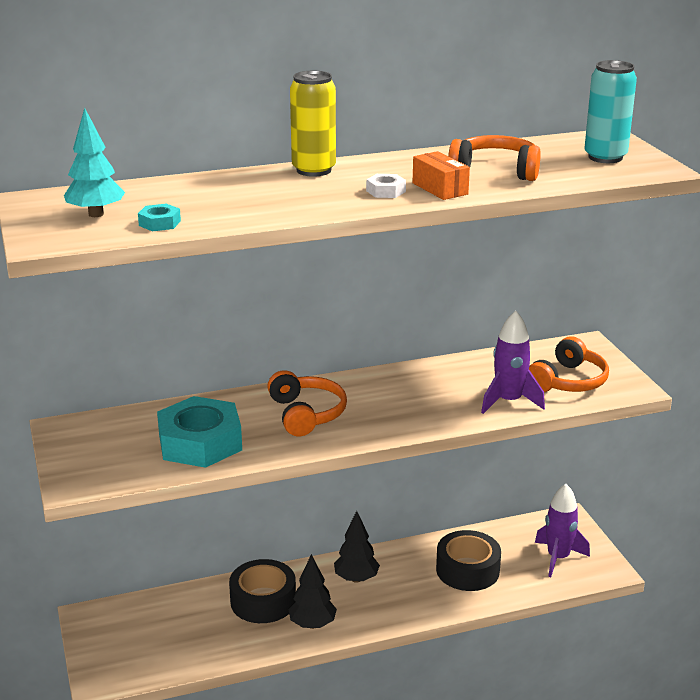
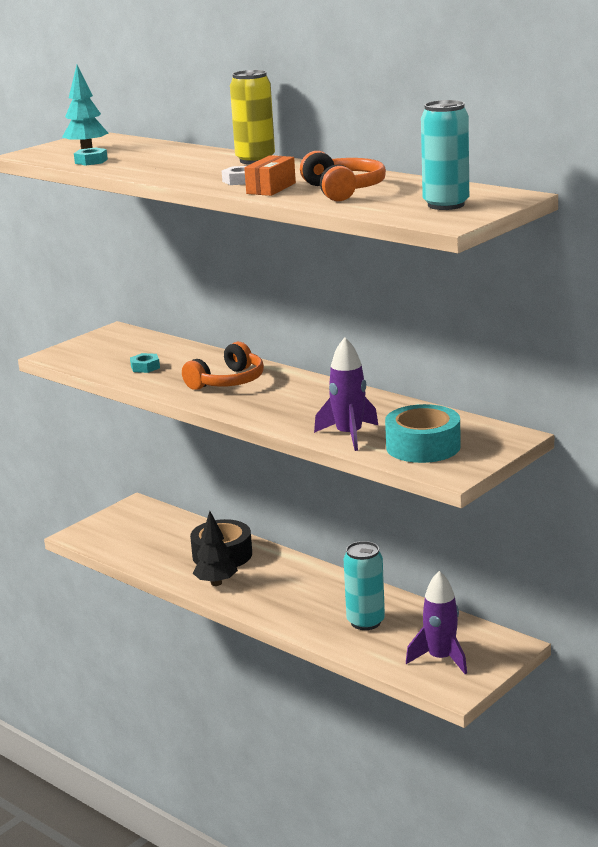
camera: 60 degrees right, 5 degrees down
turquoise nut [157,396,242,468] -> turquoise nut [130,353,160,373], size x0.41
black tree [334,511,380,583] -> none
black tape [436,530,501,591] -> turquoise can [344,541,385,630]
orange headphones [529,336,609,392] -> turquoise tape [385,404,461,463]

